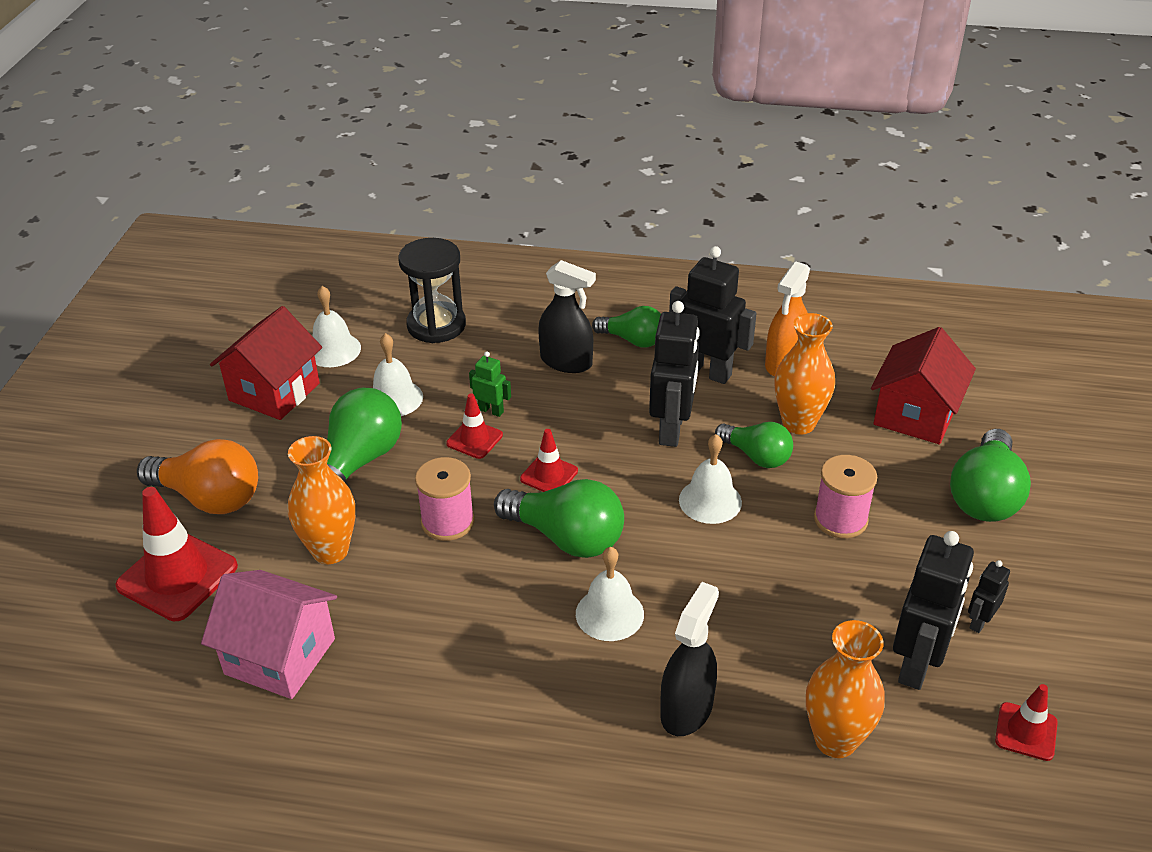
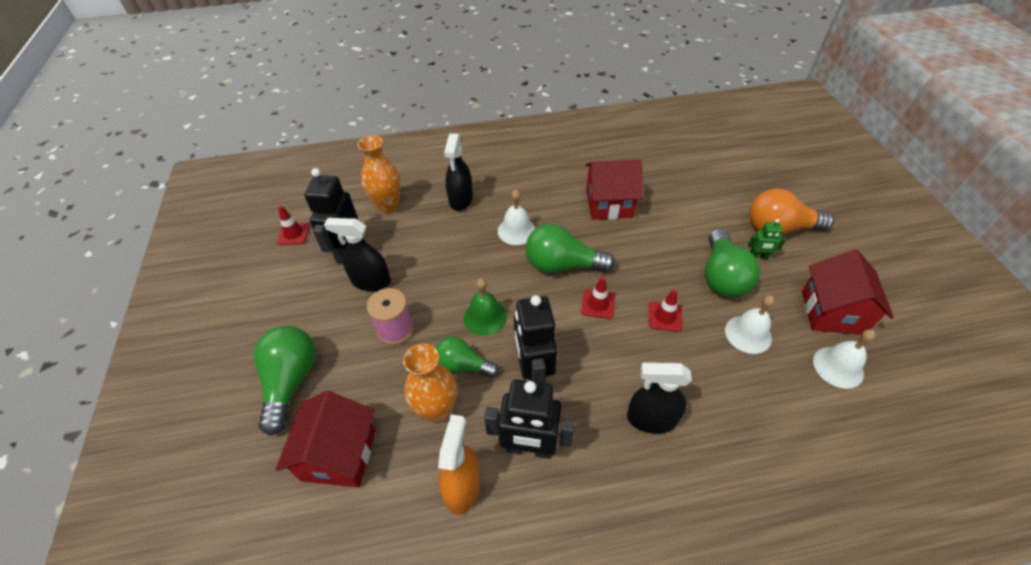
camera: 160 degrees right, 10 degrees up
red traffic cone [115,487,238,621] -> none
pink house [201,570,337,699] -> none
orange vase [288,436,355,564] -> none
black hourglass [398,238,466,343] -> none
pink spool [415,457,475,541] -> none
green robot [469,351,511,417] -> green robot moved to [748,219,786,259]
green light bulb [592,306,661,347] -> none
white bell [679,434,742,524] -> green bell [464,278,507,336]
black robot [968,560,1010,633] -> none
none -> black spray bottle [324,218,391,291]
none -> red house [585,160,643,220]

